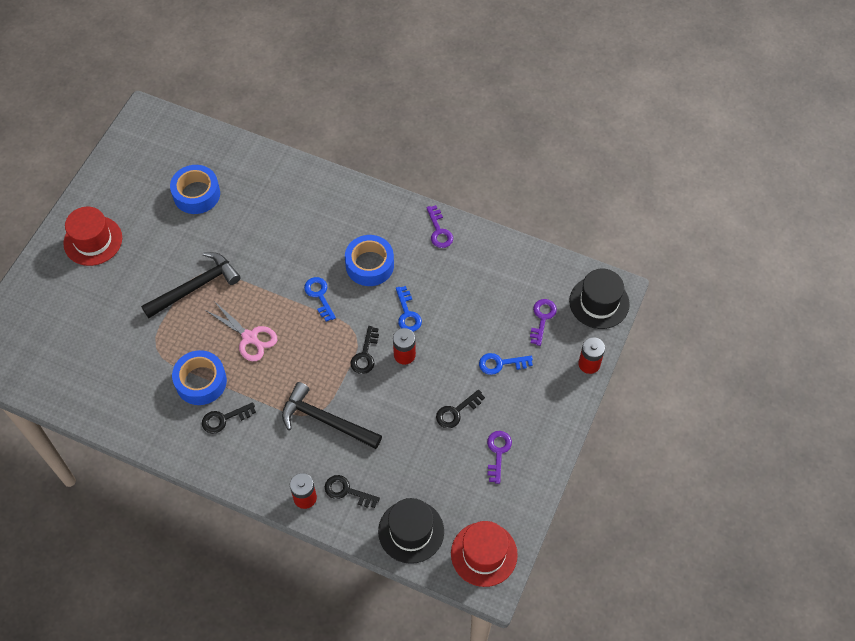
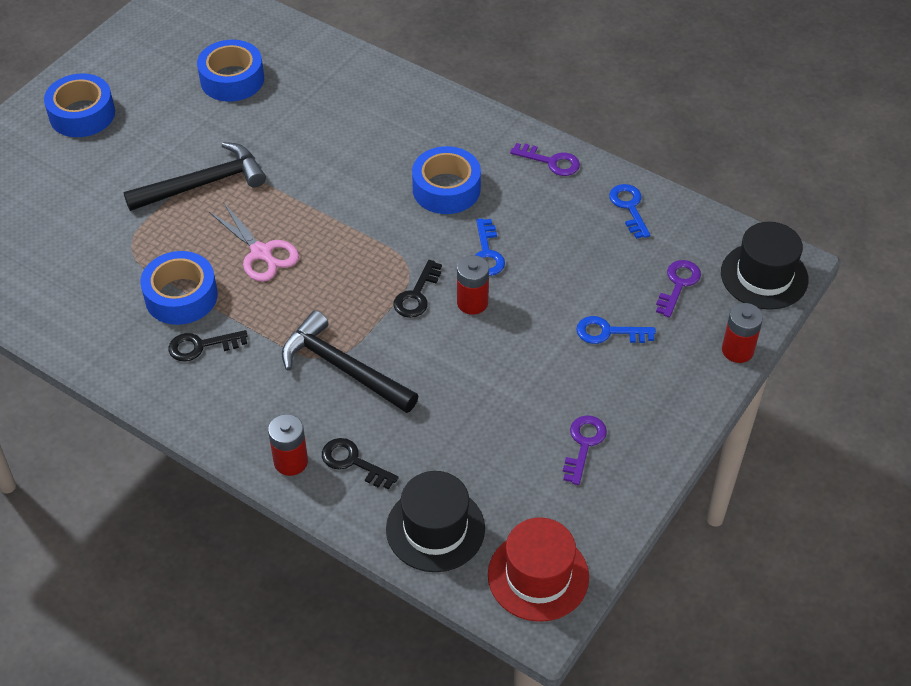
camera: 10 degrees right, 10 degrees down
red hat [63,207,122,266] -> blue tape [44,73,115,137]
blue key [304,277,336,322] -> blue key moved to [609,184,650,239]
purple key [426,205,453,248] -> purple key turned 60 degrees counterclockwise [510,143,580,176]
black key [436,390,485,428] -> none

